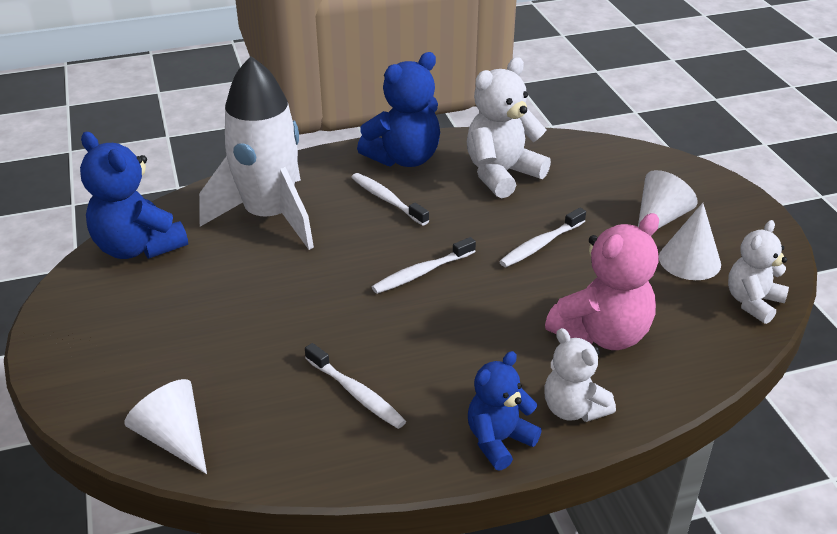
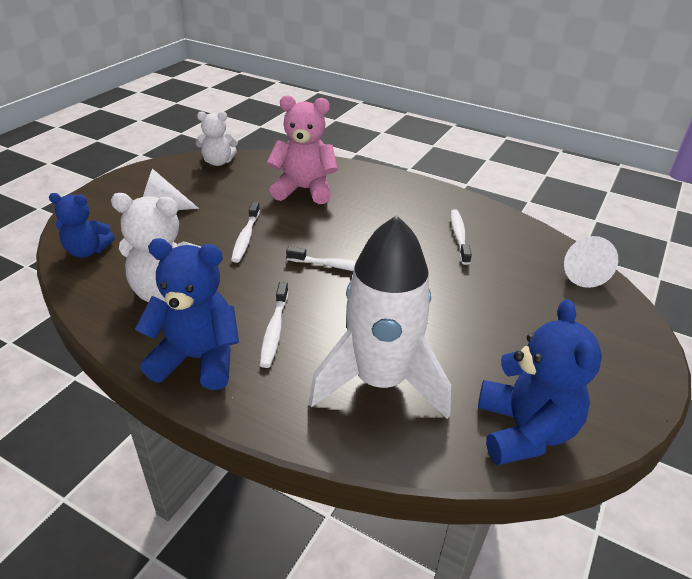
camera: 135 degrees left, 0 degrees up
blue teddy bear [468,351,542,471] -> blue teddy bear moved to [49,193,115,258]
white toothbrush [499,208,586,267] -> white toothbrush turned 90 degrees clockwise [231,202,260,263]
white teddy bear [544,328,616,422] -> none
white cone [659,203,721,280] -> none

